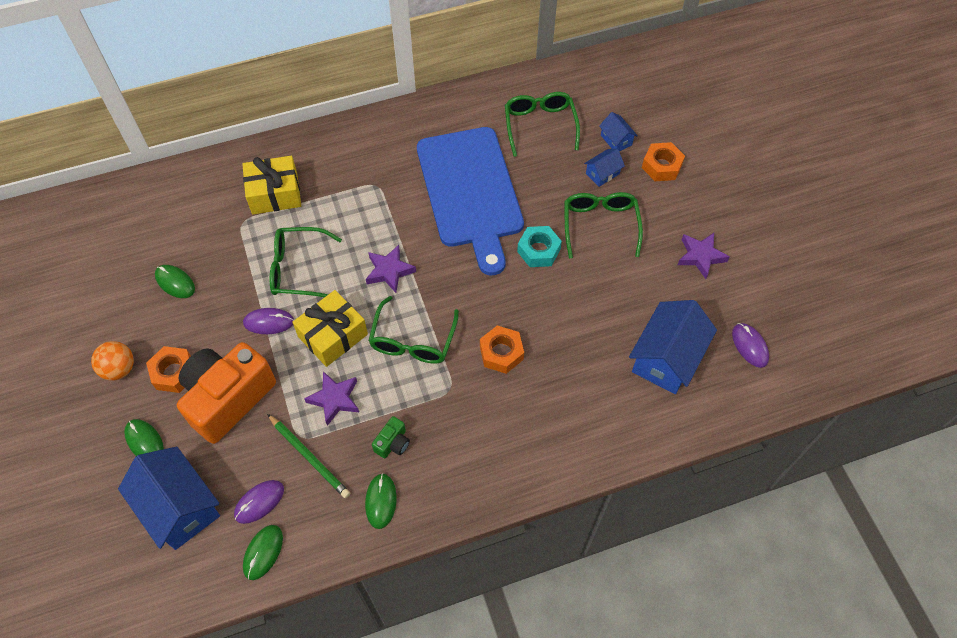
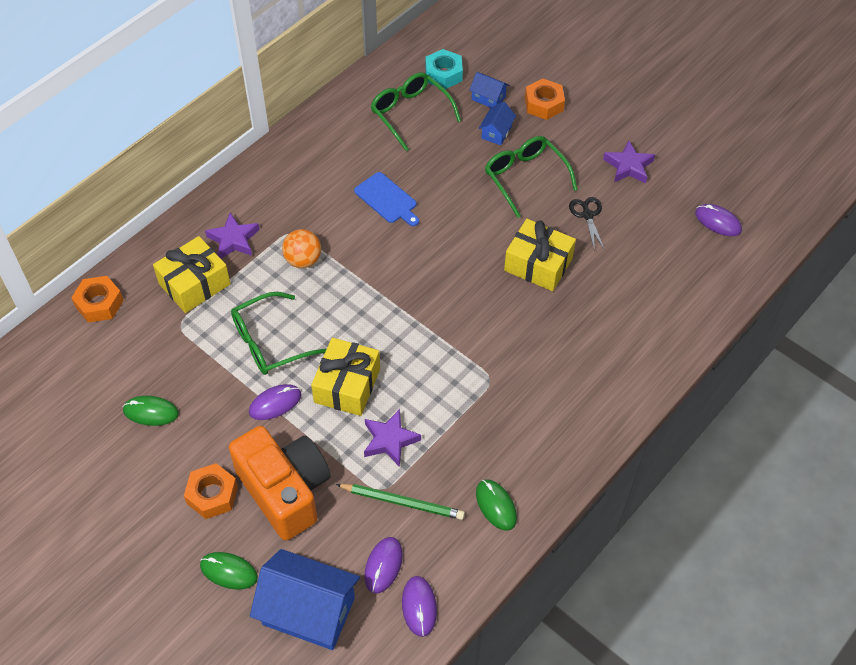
camera: 30 degrees left, 5 degrees down
orange ball [91,341,134,381] -> orange ball moved to [282,229,321,268]
orange camera [177,342,276,444] -> orange camera turned 135 degrees clockwise [229,426,330,541]
green mouse [243,525,283,580] -> purple mouse [402,576,437,637]
purple star [366,245,416,293] -> purple star moved to [205,213,259,259]
green glasses [368,296,459,364] -> none
green camera [372,416,410,458] -> none
blue cutting board [417,127,524,275] -> blue cutting board [354,172,419,226], size x0.41
orange nut [480,325,524,374] -> orange nut moved to [71,276,124,323]
turquoise nut [517,226,562,267] -> turquoise nut moved to [426,49,463,89]
blue house [629,300,717,394] -> none
none -> yellow gift [504,219,576,291]
none -> black scissors [569,197,605,251]

